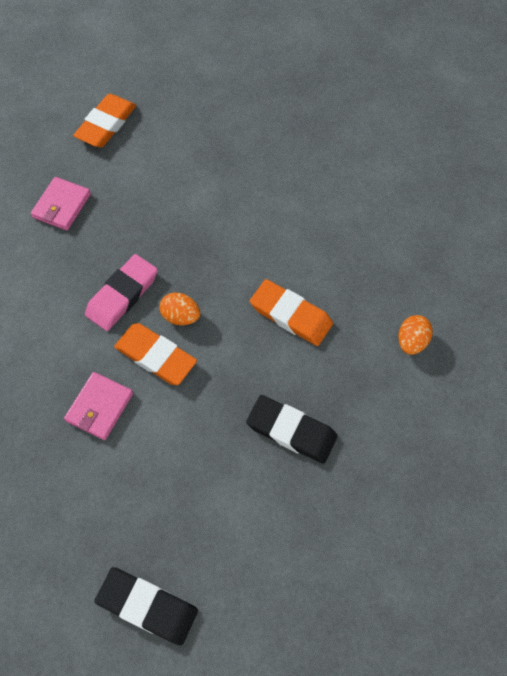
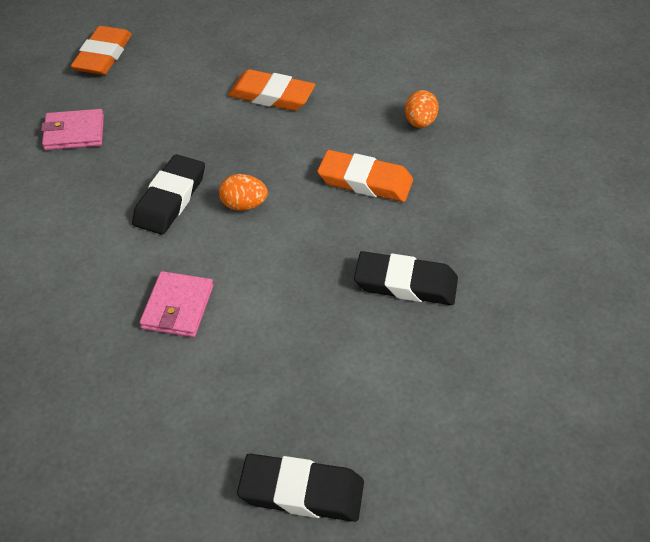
camera: 15 degrees left, 15 degrees down
pink wallet [31,177,91,231] -> pink wallet turned 75 degrees clockwise [41,109,104,150]
pink eraser [85,254,158,331] -> black eraser [132,154,205,235]
orange eraser [114,323,197,385] -> orange eraser moved to [228,69,315,111]
orange egg [398,315,433,355] -> orange egg moved to [405,90,439,128]

